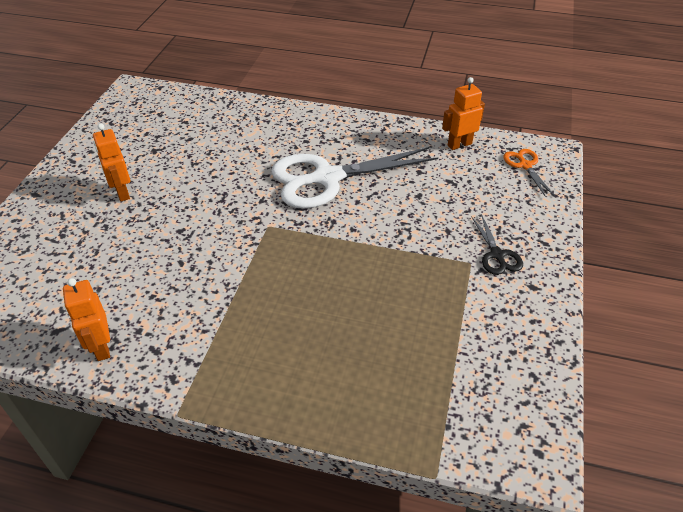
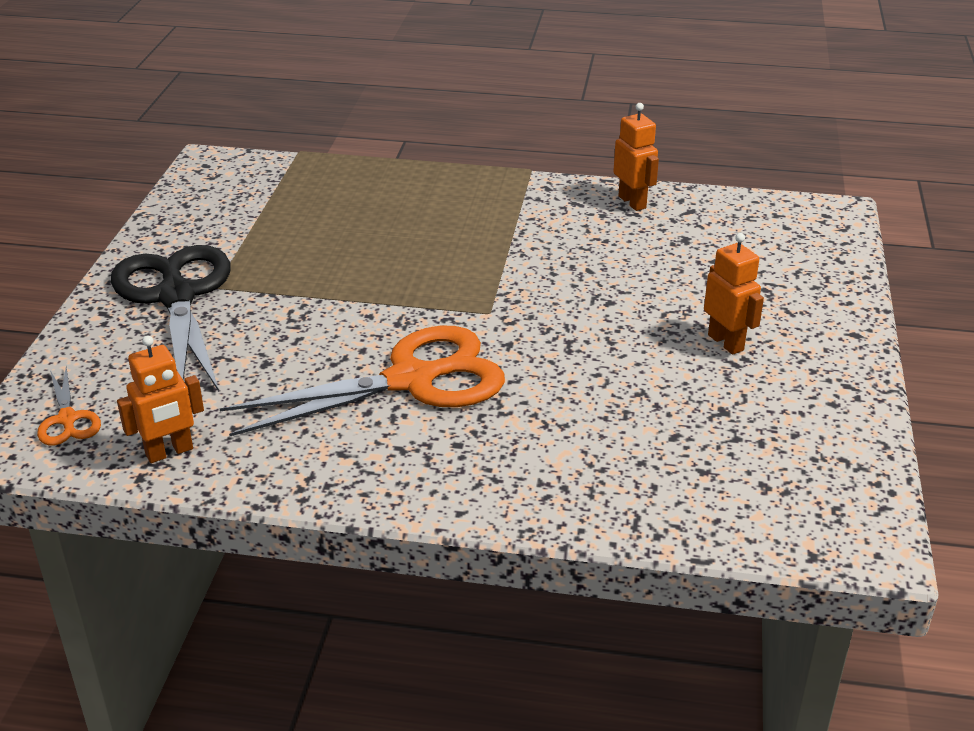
camera: 175 degrees right, 10 degrees down
white scissors [271,147,438,209] -> orange scissors [220,326,505,436]
black scissors [471,214,523,275] -> black scissors [111,245,230,391], size x2.25

